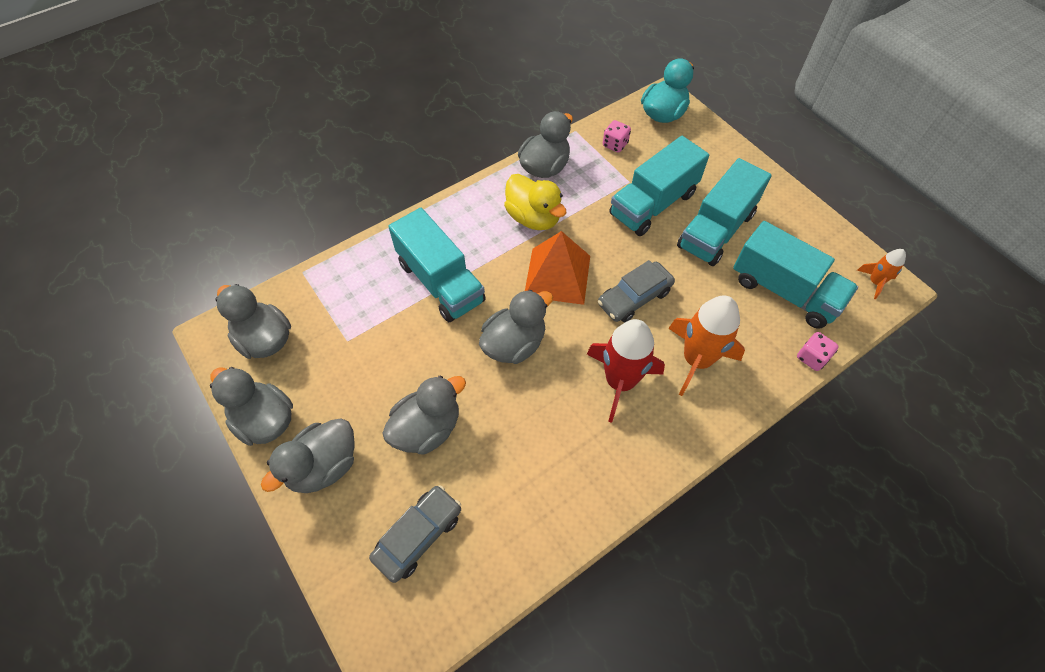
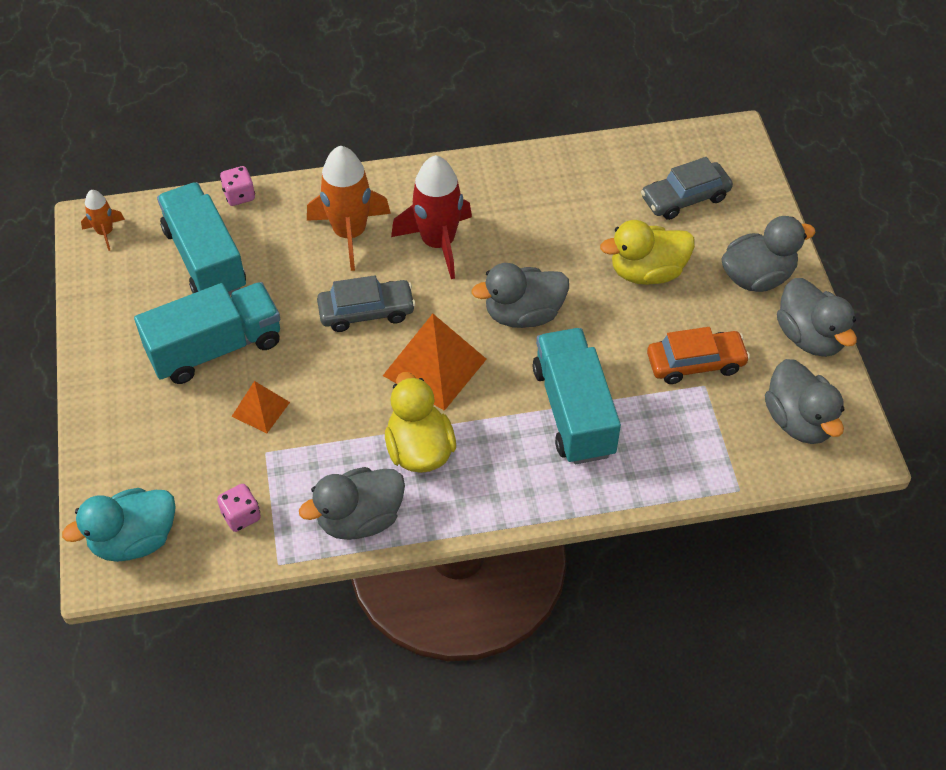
camera: 155 degrees left, 5 degrees down
grey duck [382,375,466,455] -> yellow duck [600,220,695,285]
turquoise truck [609,136,709,236] -> orange pyramid [231,381,290,433]
none -> orange car [647,327,750,384]

